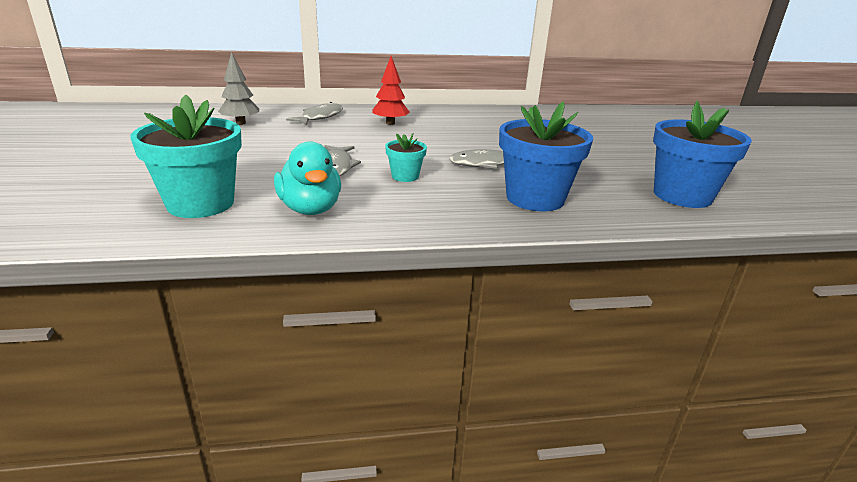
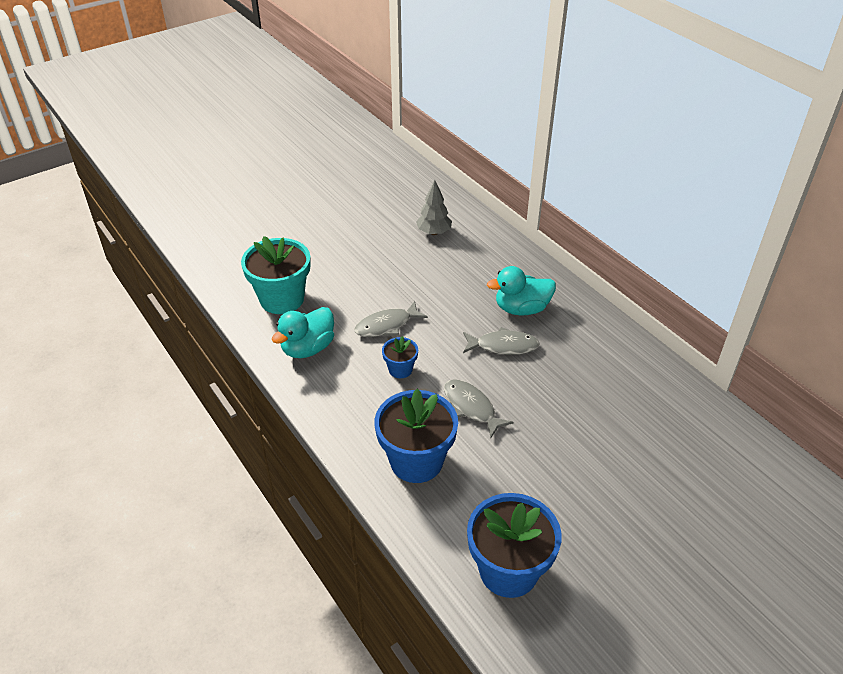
camera: 65 degrees right, 15 degrees up
grey fish [286,102,343,125] -> grey fish moved to [463,327,540,355]
red tree [372,56,410,125] -> turquoise duck [487,266,556,315]
turquoise flower pot [385,133,427,182] -> blue flower pot [382,336,418,378]

